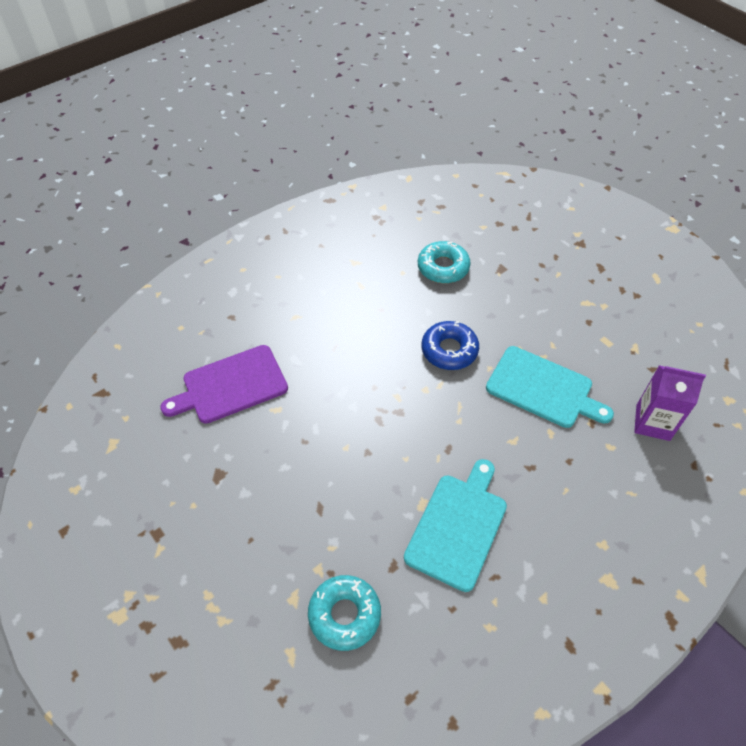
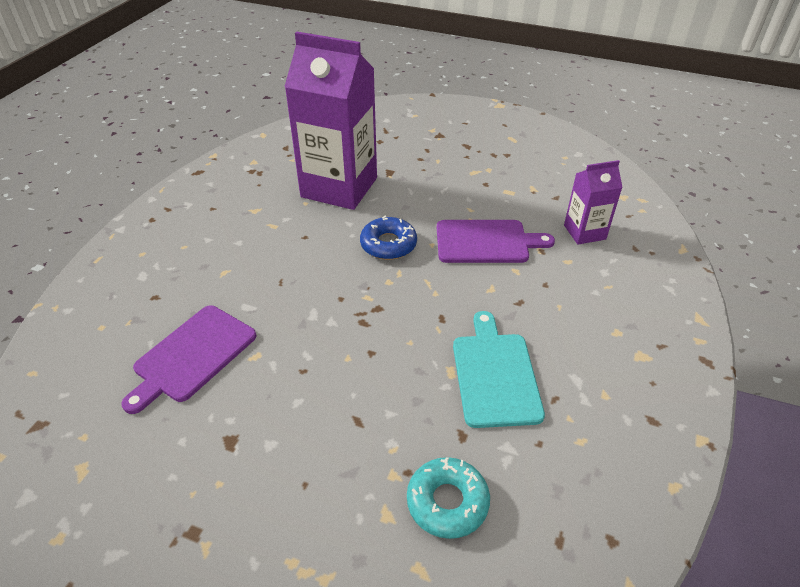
camera: 30 degrees left, 10 degrees down
turquoise donut [418,241,471,283] -> purple carton [284,32,377,210]
turquoise cutting board [486,346,614,428] -> purple cutting board [437,220,555,263]

